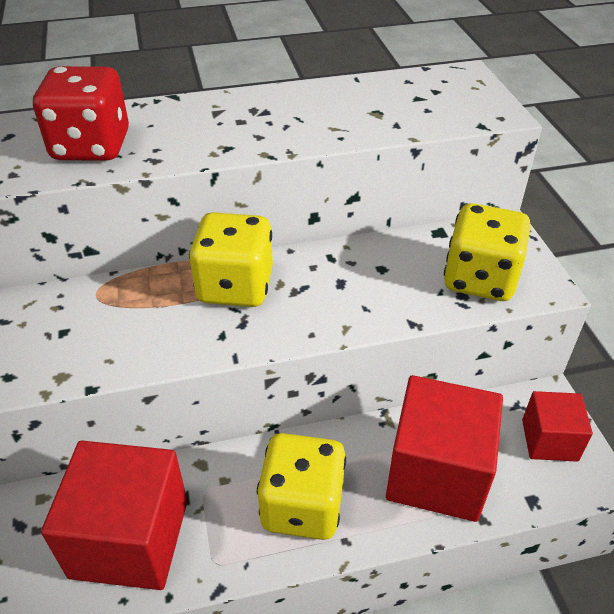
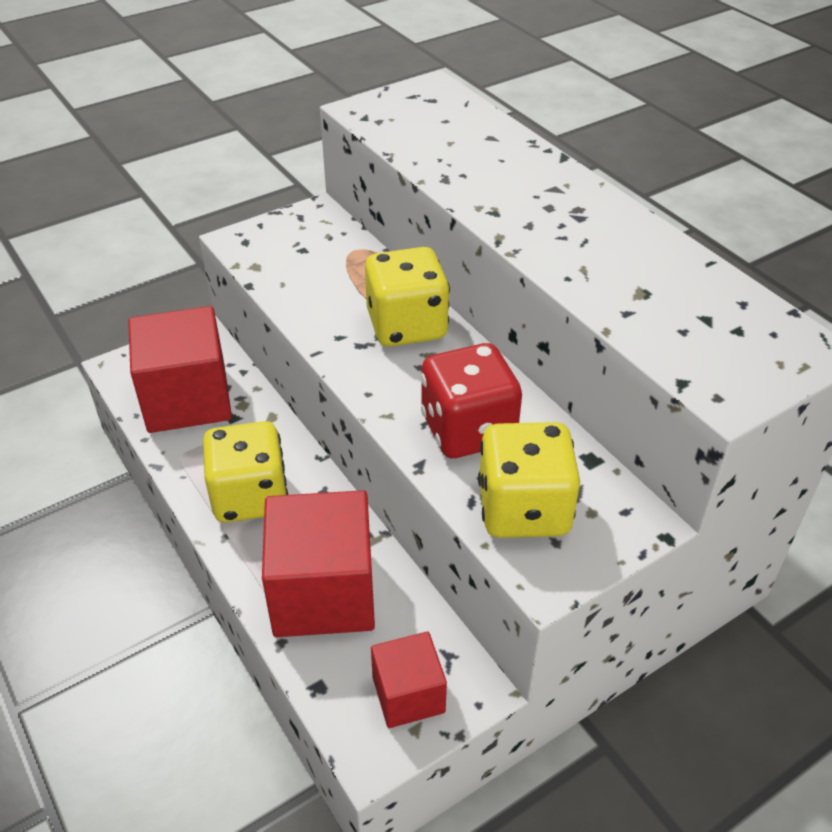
camera: 70 degrees right, 0 degrees up
red dice [33,66,129,161] -> red dice moved to [421,343,522,458]

